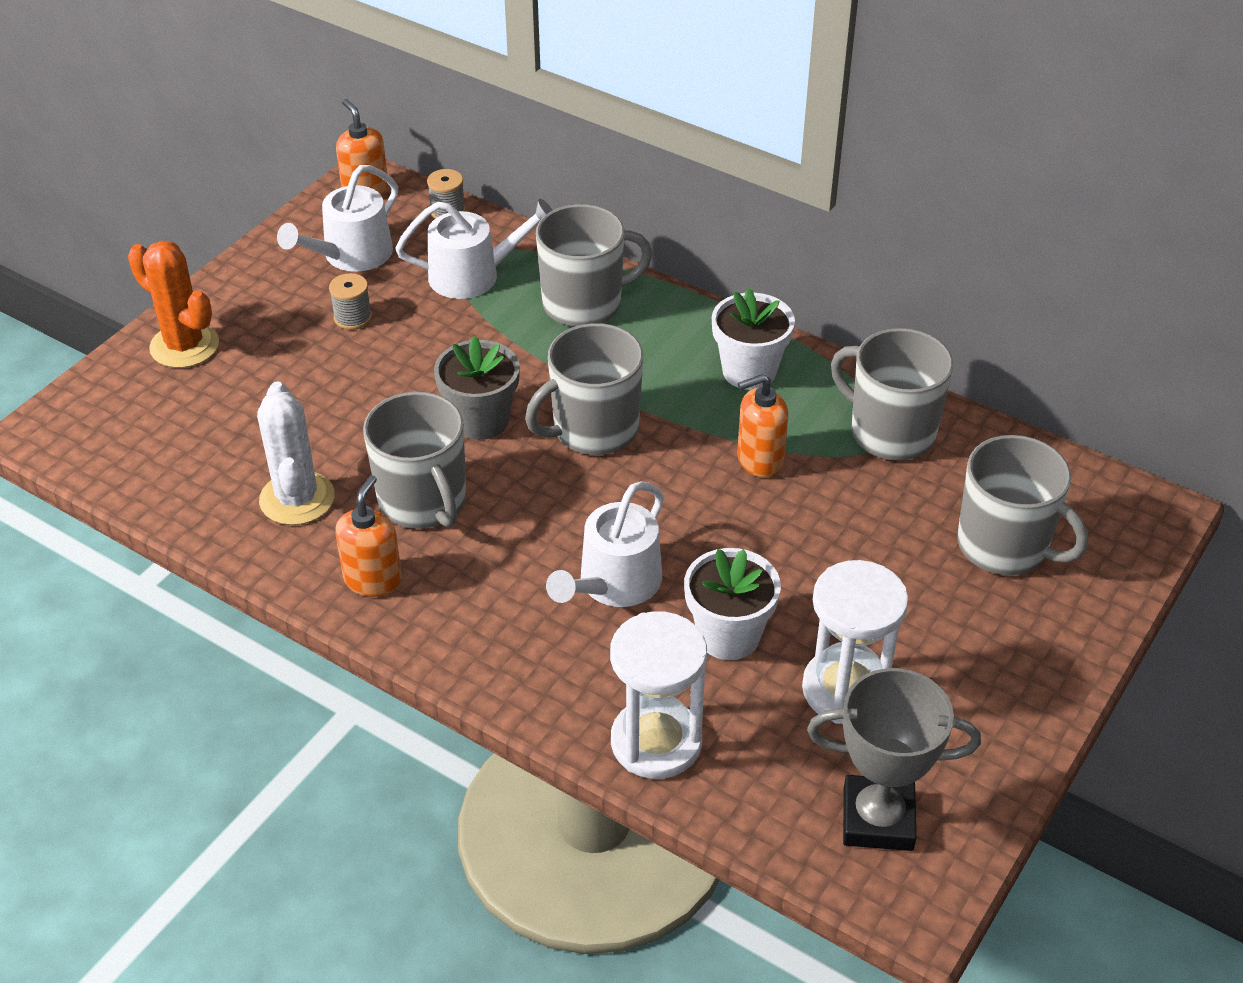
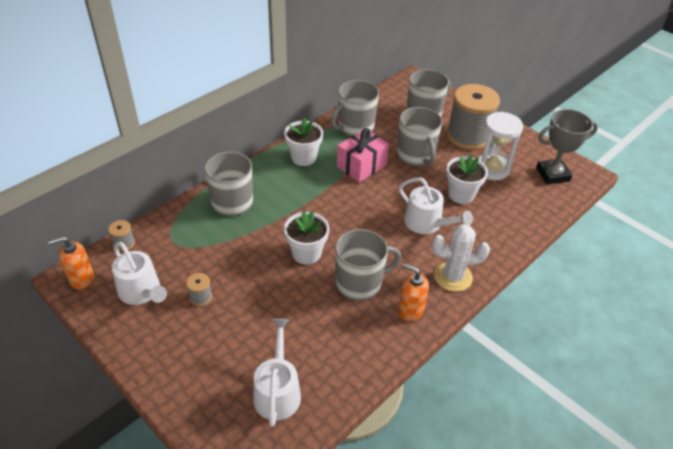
camera: 80 degrees left, 0 degrees up
orange cactus [128,240,219,368] -> none
white cactus [257,381,335,525] -> white cactus moved to [432,224,490,292]
white watering can [395,199,553,299] -> white watering can moved to [253,319,301,427]
grey flower pot [434,336,520,440] -> white flower pot [284,211,330,265]
grey mug [525,323,643,455] -> grey mug moved to [397,107,442,166]
white hourglass [610,611,707,779] -> none
orange soap dispenser [737,374,789,478] -> pink gift [337,128,389,182]
grey trophy [807,668,981,851] -> grey trophy turned 60 degrees clockwise [536,109,598,185]
none -> grey spool [447,84,500,150]

